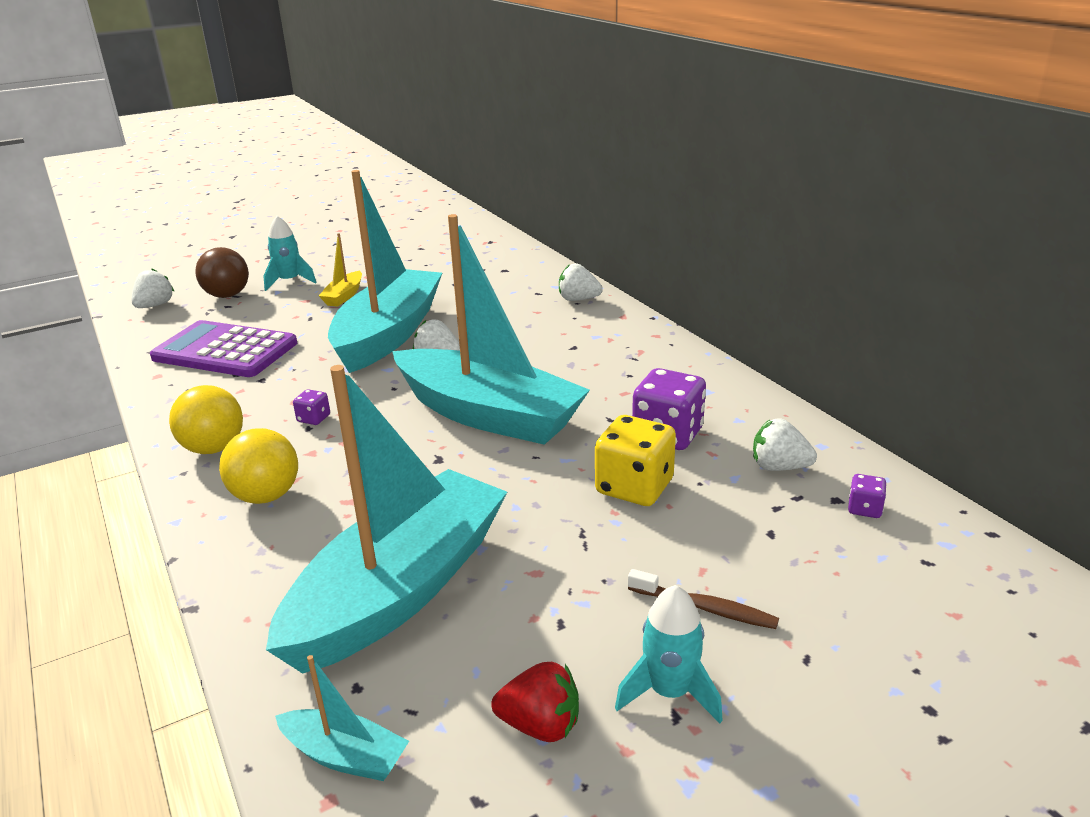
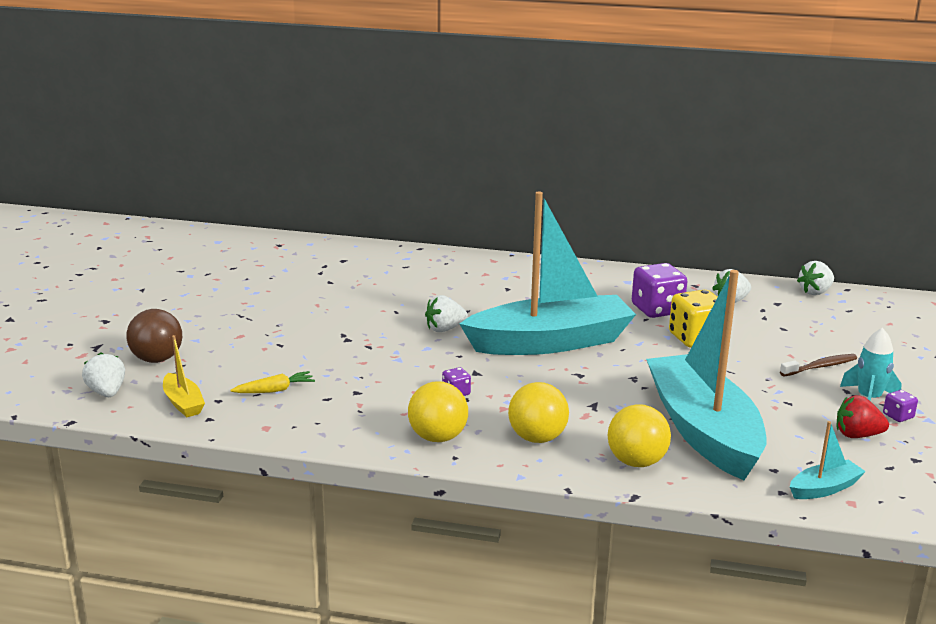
camera: 50 degrees left, 5 degrees down
purple calculator [150,320,297,377] -> yellow carrot [230,371,315,393]
turquoise rocket [263,216,317,291] -> none
yellow boat [319,233,362,307] -> yellow boat moved to [163,335,205,417]
turquoise boat [328,170,442,373] -> none
red strawberry [491,662,579,742] -> red strawberry turned 135 degrees counterclockwise [837,395,889,438]
white strawberry [559,263,603,301] -> white strawberry moved to [797,261,834,295]
purple dice [848,474,887,518] -> purple dice moved to [883,390,918,422]
none -> yellow ball [608,404,671,467]

